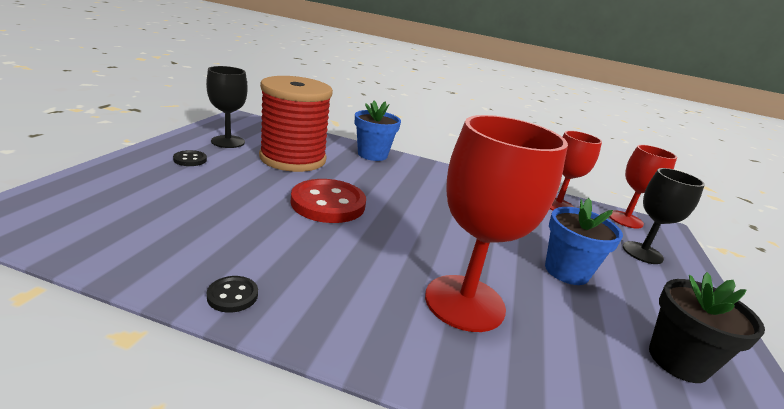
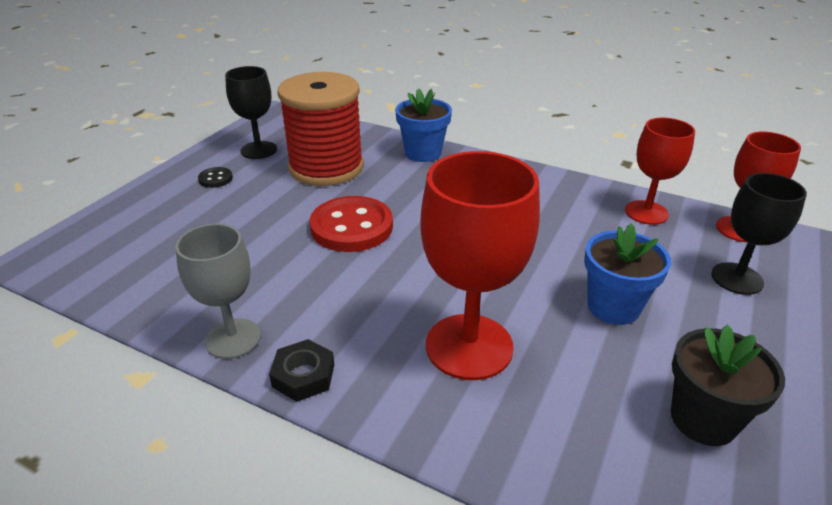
camera: 15 degrees right, 10 degrees up
black button [207,276,258,313] -> grey goblet [176,224,261,359]
none -> black nut [269,339,334,402]

